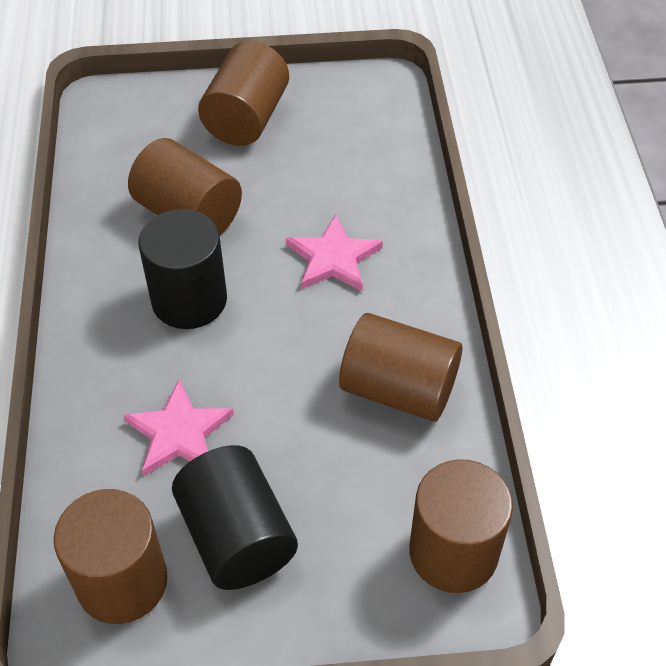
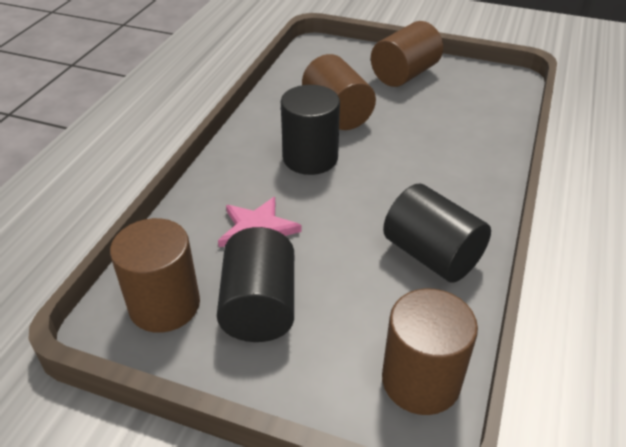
camera: 25 degrees right, 10 degrees down
pink star [286,214,383,292] -> none
brown cylinder [339,313,462,422] -> black cylinder [383,184,491,283]

